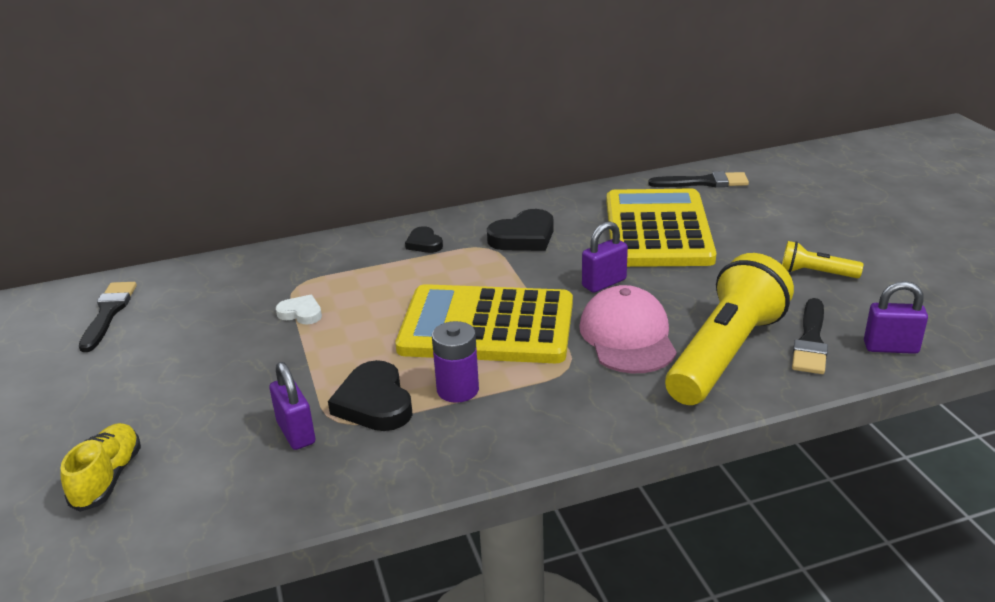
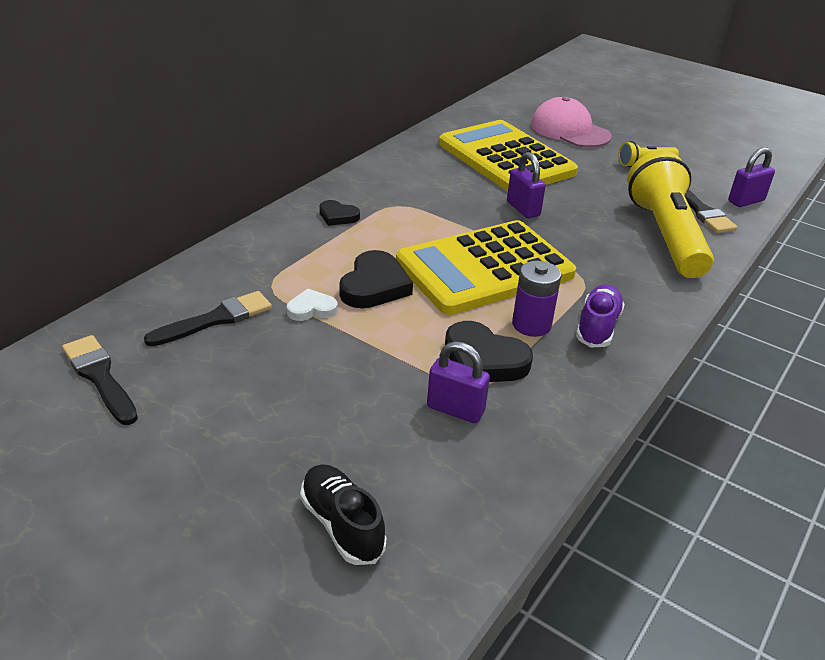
camera: 40 degrees left, 5 degrees up
yellow shoe [60,423,141,512] -> black shoe [300,464,387,565]
black heart [487,209,554,251] -> black heart moved to [339,250,413,308]
pink cap [579,285,677,373] -> pink cap moved to [531,97,612,147]
purple padlock [582,221,628,293] -> purple padlock turned 45 degrees counterclockwise [507,152,546,218]
black brush [648,171,749,187] -> black brush moved to [144,291,272,346]
none -> purple shoe [576,284,625,348]

